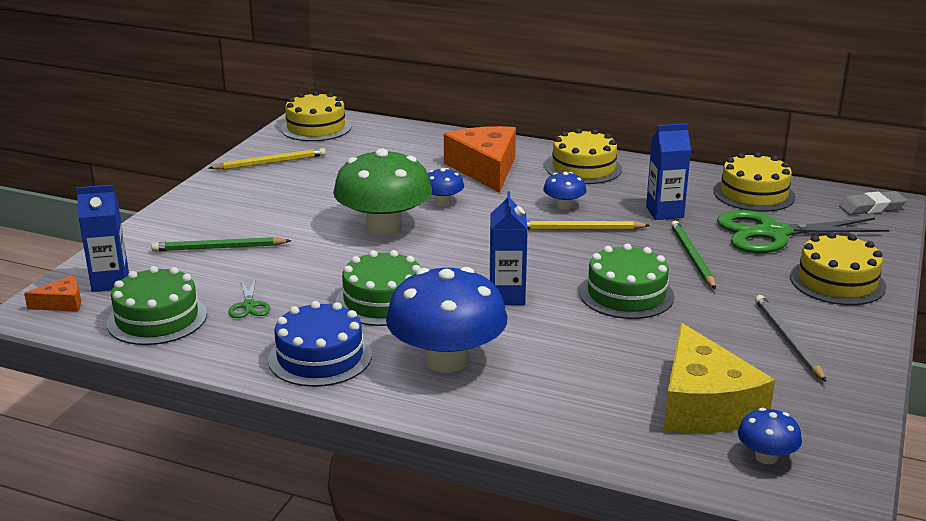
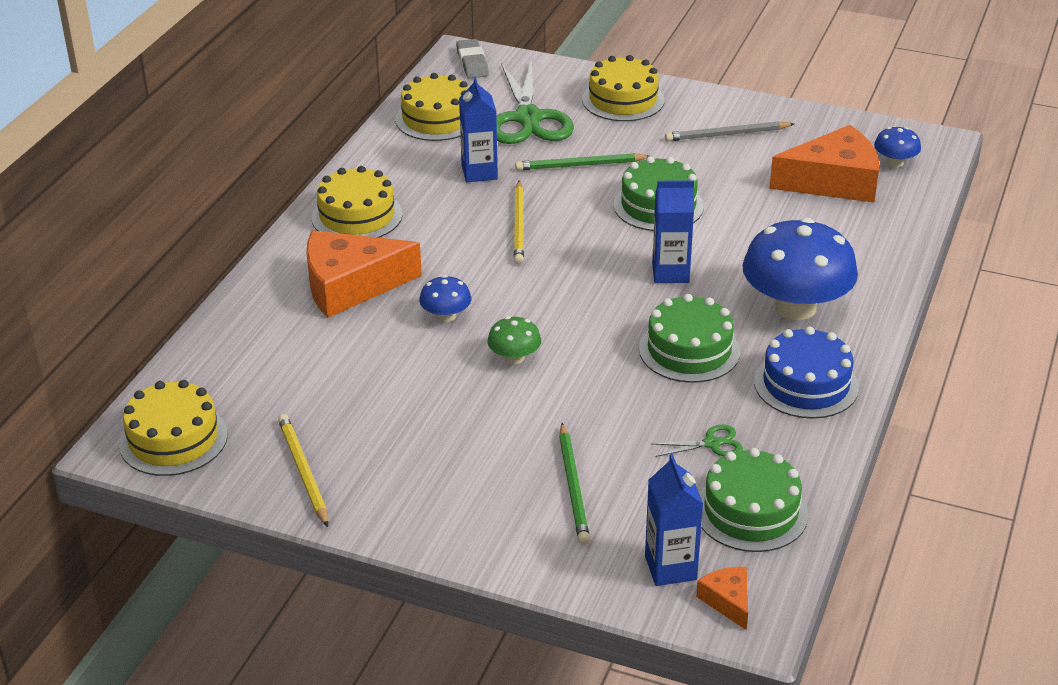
camera: 90 degrees left, 10 degrees up
green mushroom [333,148,432,236] -> green mushroom [487,316,541,364], size x0.46
blue mushroom [543,172,587,210] -> none
yellow cheese [664,323,775,433] -> orange cheese [769,125,879,203]

